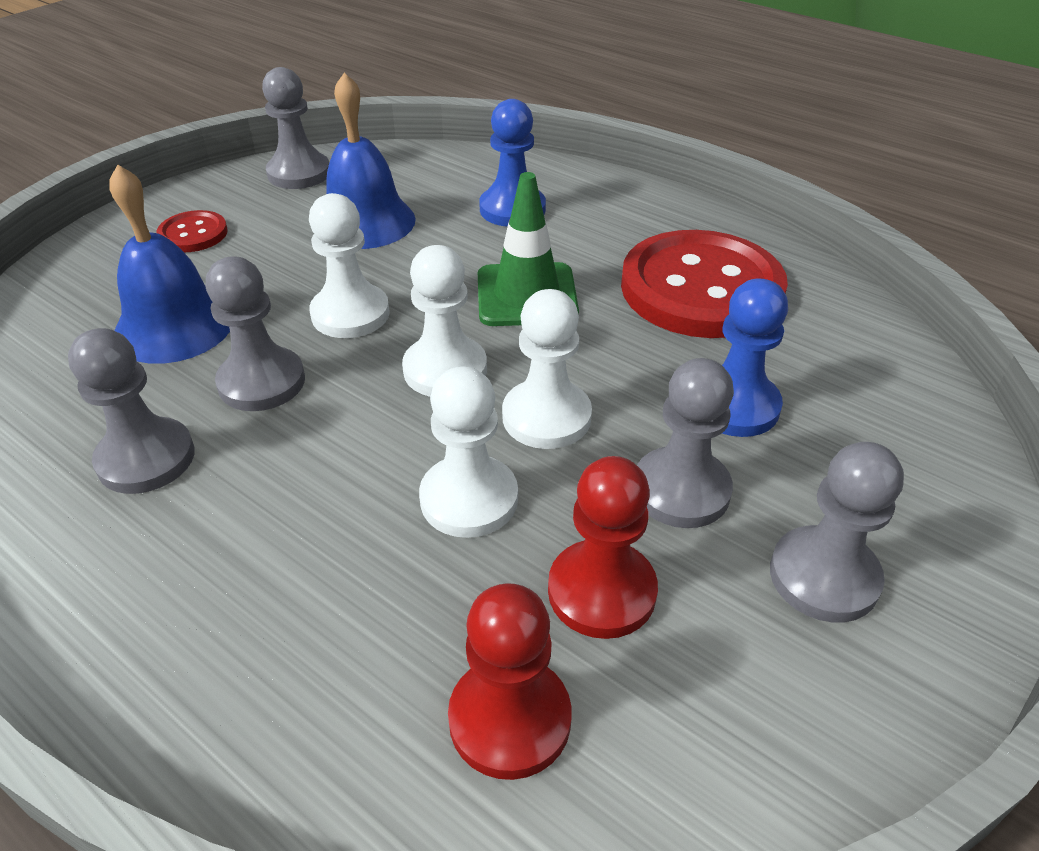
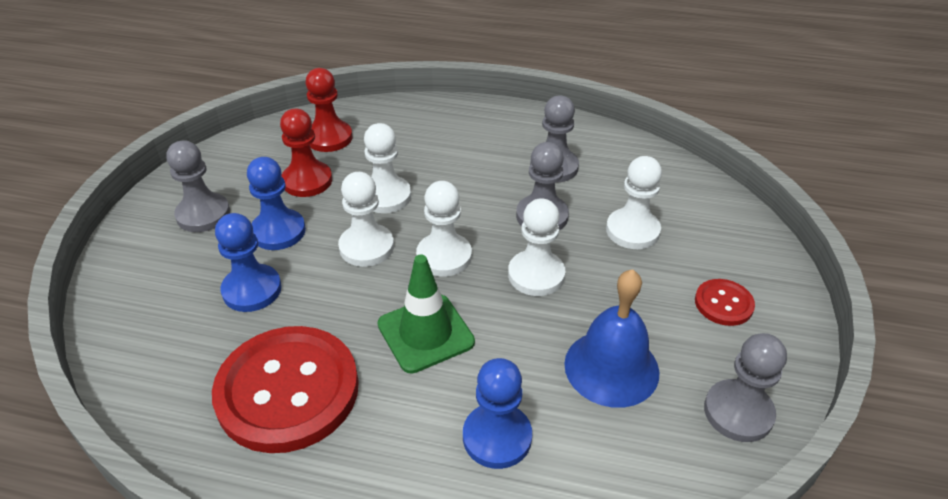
camera: 155 degrees right, 0 degrees up
blue bell [109,165,230,364] -> white pawn [606,156,662,249]
grey pawn [637,358,734,528] -> blue pawn [247,157,306,250]

